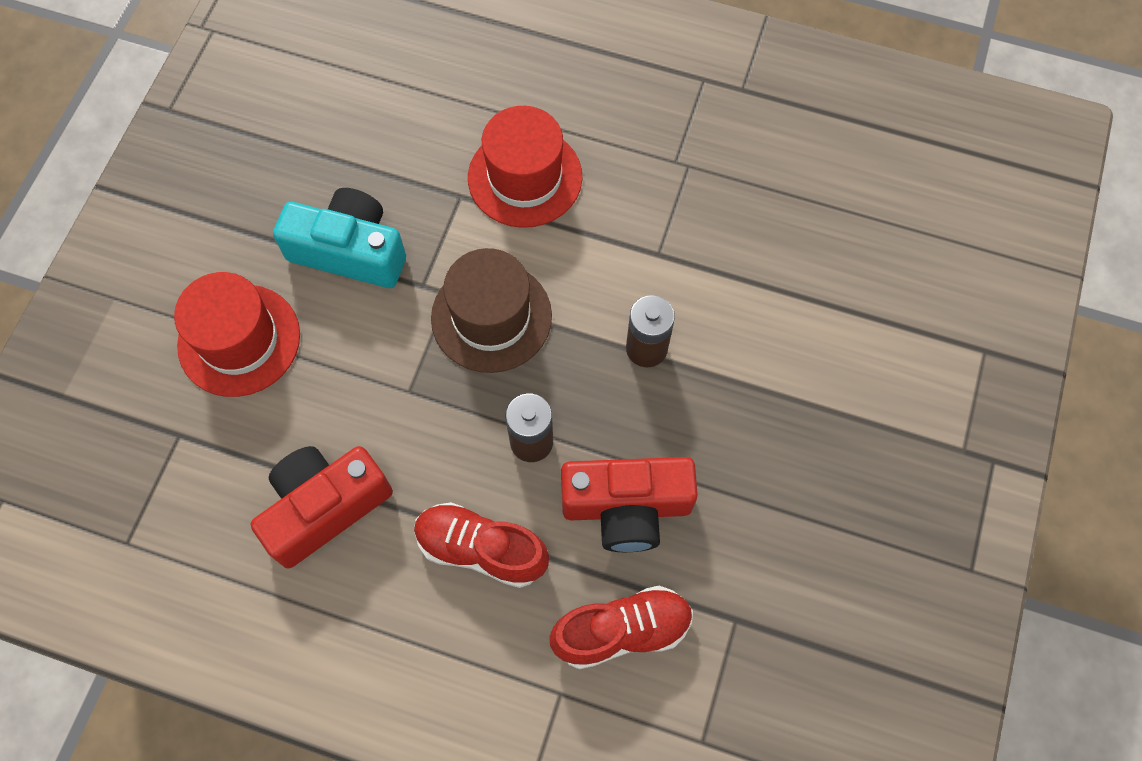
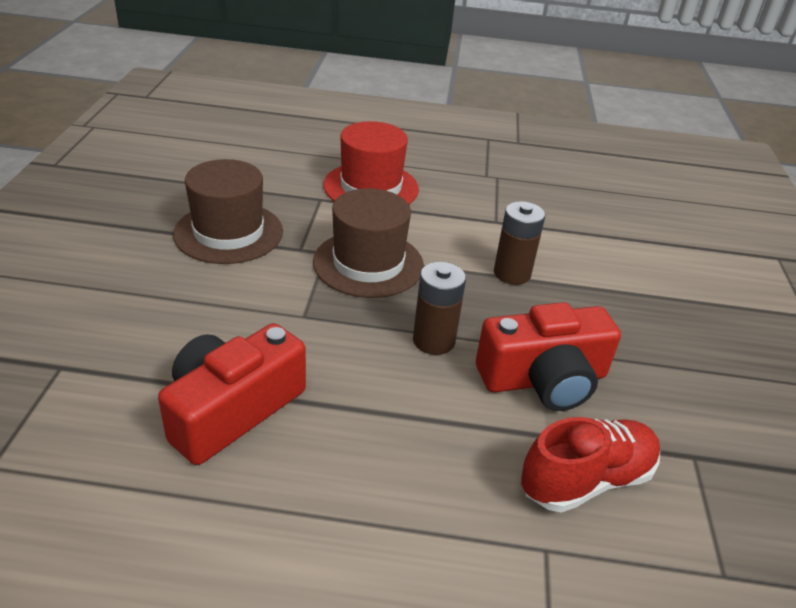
camera: 15 degrees left, 30 degrees down
red hat [174,272,300,397] -> none
turquoise camera [273,188,406,288] -> brown hat [173,159,283,264]
red shoe [414,502,549,588] -> none

